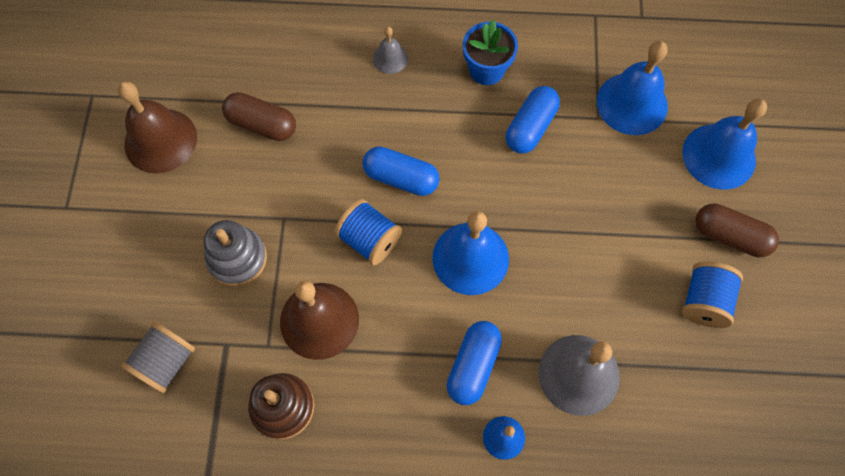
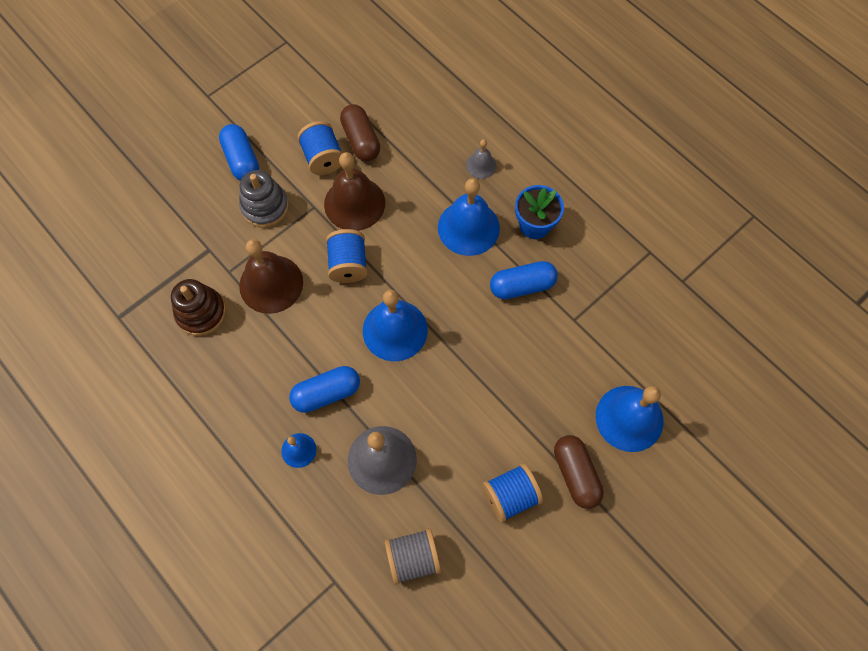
camera: 45 degrees right, 0 degrees up
brown bell [118,81,197,174] -> brown bell moved to [324,152,385,231]
grey spool [121,322,195,393] -> grey spool moved to [385,528,441,585]
blue capsule [363,146,439,196] -> blue capsule moved to [219,124,259,181]
blue bell [597,41,668,135] -> blue bell moved to [438,178,500,256]
none -> blue spool [297,121,342,175]

